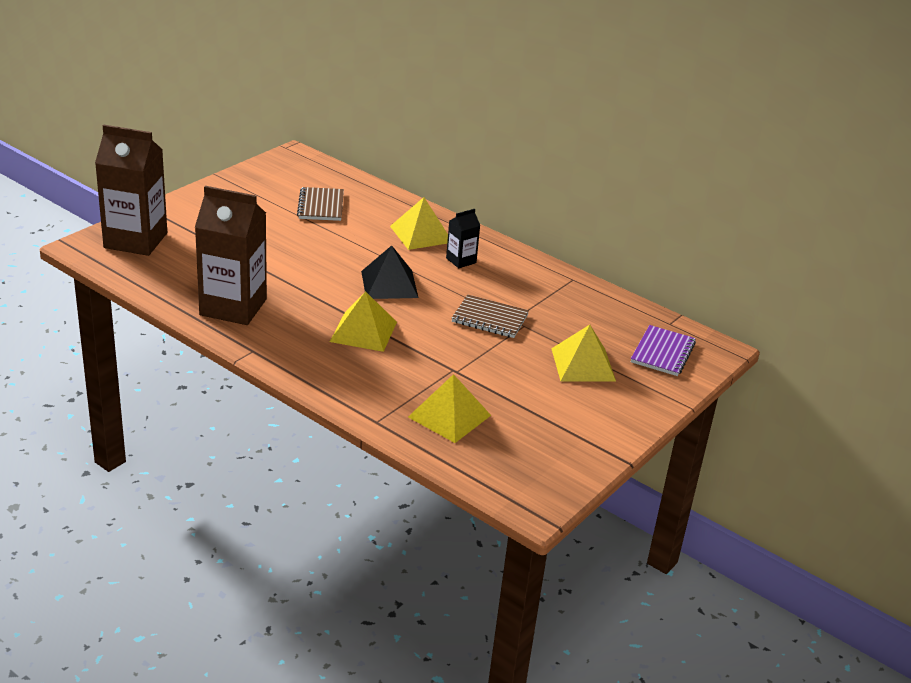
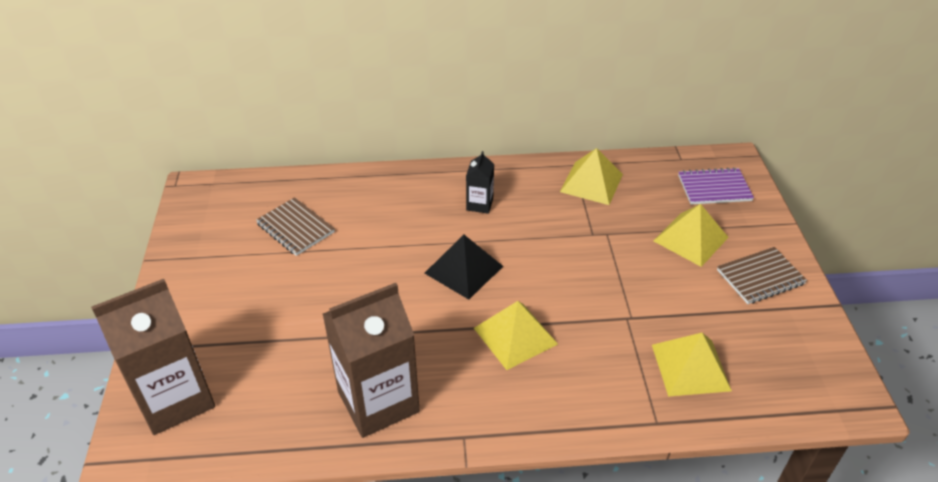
camera: 40 degrees left, 10 degrees up
yellow pyramid [390,197,448,250] -> yellow pyramid moved to [560,148,623,205]
brown notebook [452,295,529,338] -> brown notebook moved to [717,247,807,304]
purple notebook [631,325,696,376] -> purple notebook turned 75 degrees counterclockwise [678,167,754,204]

